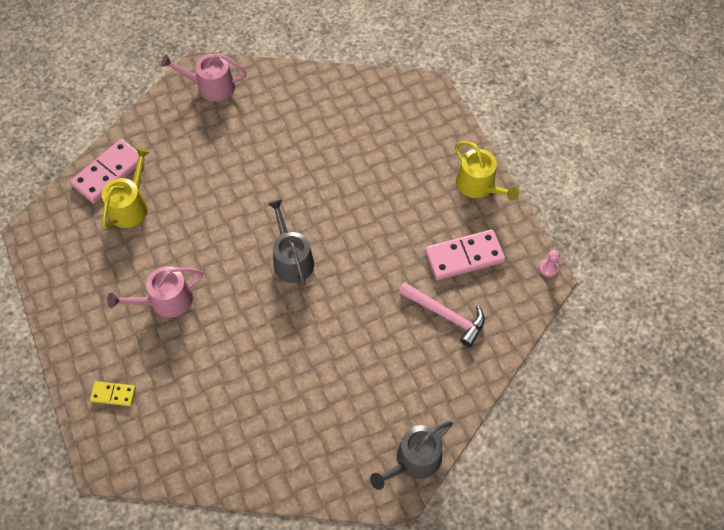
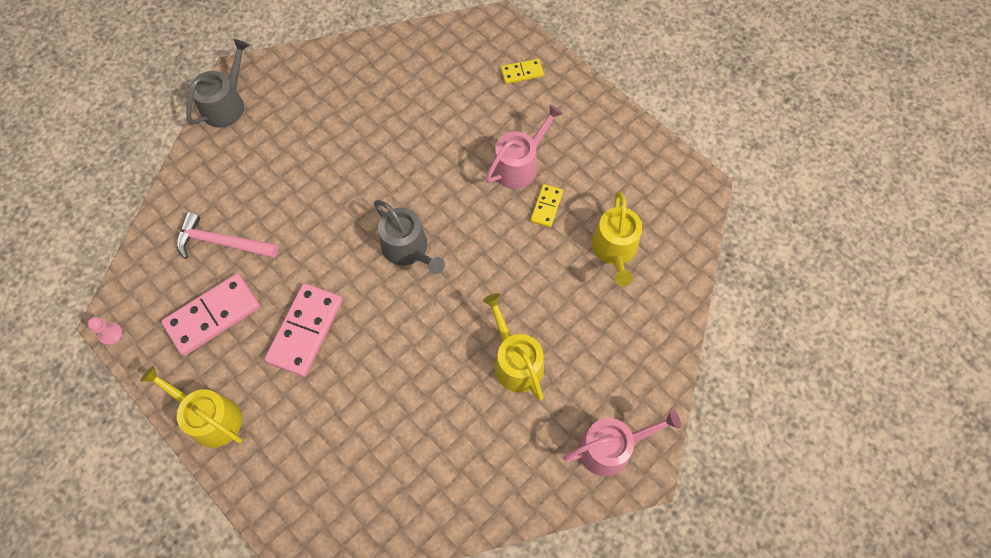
camera: 160 degrees right, 5 degrees up
pink domino [70,139,145,203] -> pink domino moved to [264,283,343,377]
none -> yellow watering can [483,293,544,400]
none -> yellow domino [531,184,563,227]

